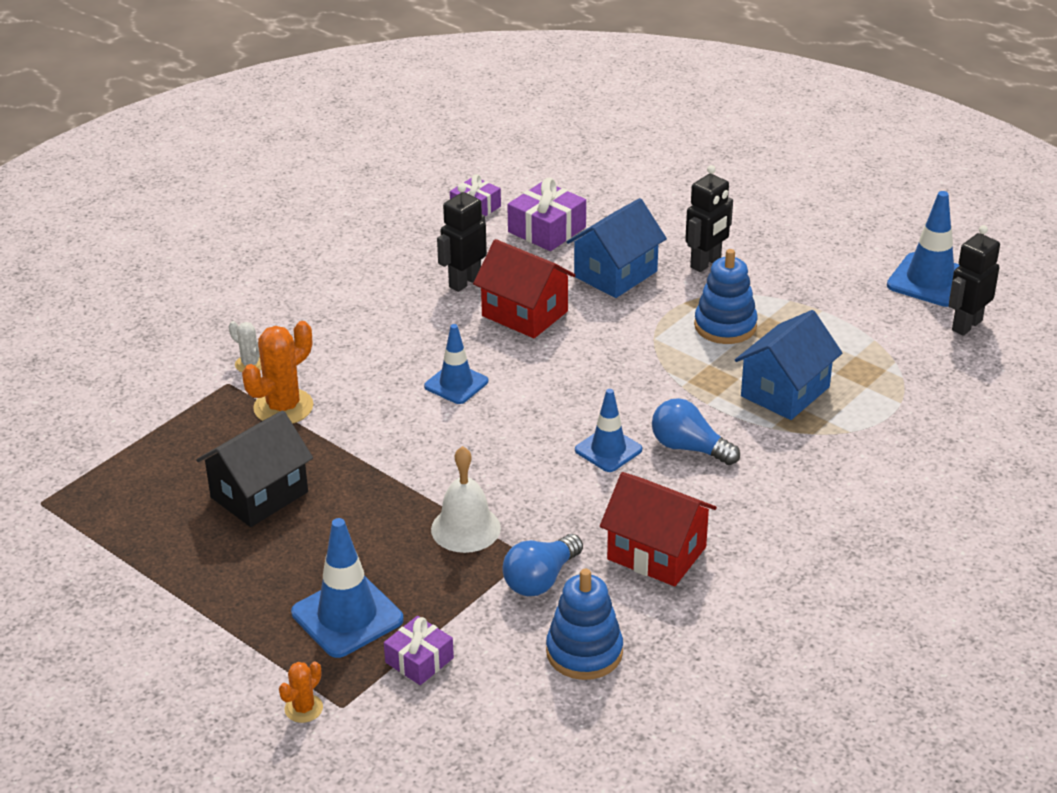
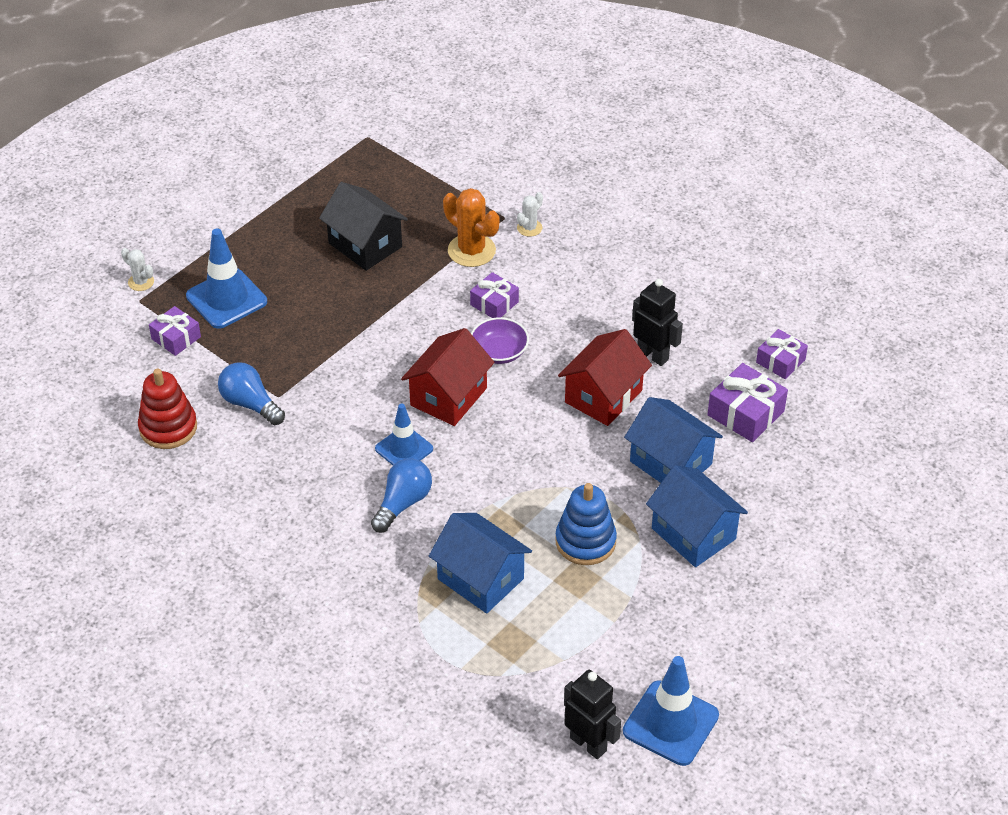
camera: 90 degrees right, 10 degrees up
orange cactus [279,662,323,723] -> white cactus [121,248,154,291]
blue traffic cone [424,324,488,404] -> purple bowl [471,317,529,364]
white bell [431,446,501,553] -> none
blue stacking toy [546,568,623,680] -> red stacking toy [138,368,197,449]
red house [600,472,717,587] -> red house moved to [401,328,494,426]
black robot [685,165,733,272] -> blue house [646,465,748,567]
none -> purple gift [470,272,519,318]

